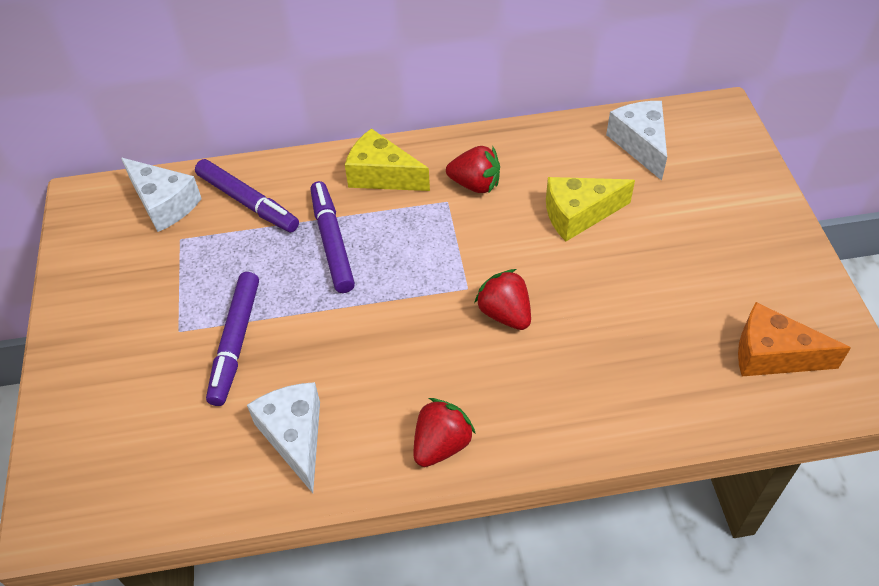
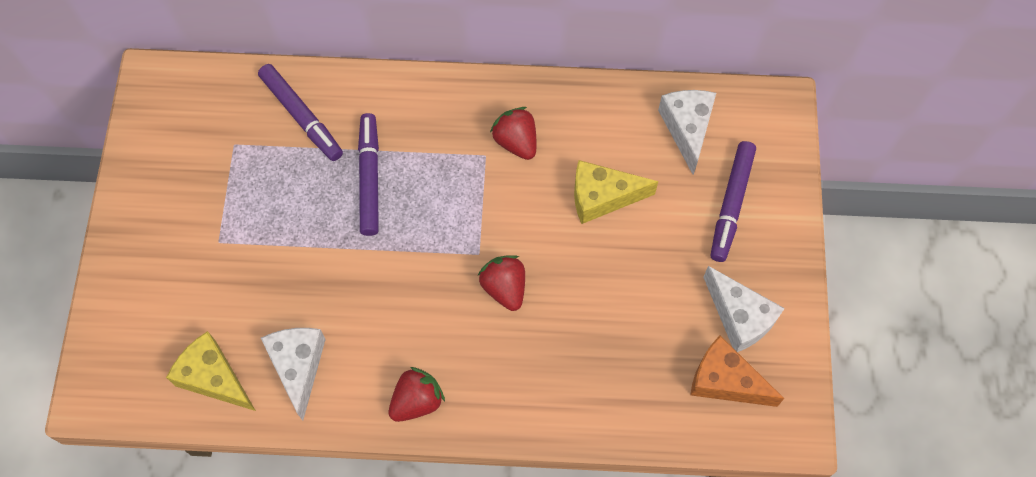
camera: 10 degrees right, 15 degrees up
white cheese [121,158,202,232] -> white cheese moved to [703,266,785,352]
purple marker [206,272,259,406] -> purple marker moved to [711,141,756,262]
yellow cheese [345,128,430,191] -> yellow cheese moved to [166,331,256,411]
red strawberry [446,146,500,193] -> red strawberry turned 150 degrees counterclockwise [490,107,536,160]

